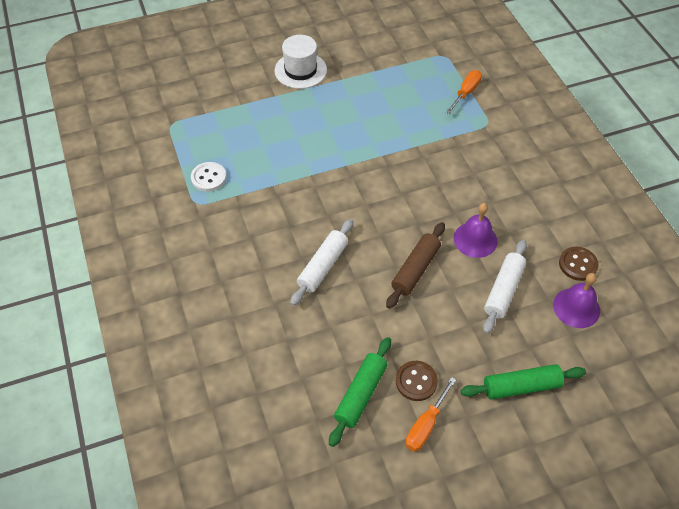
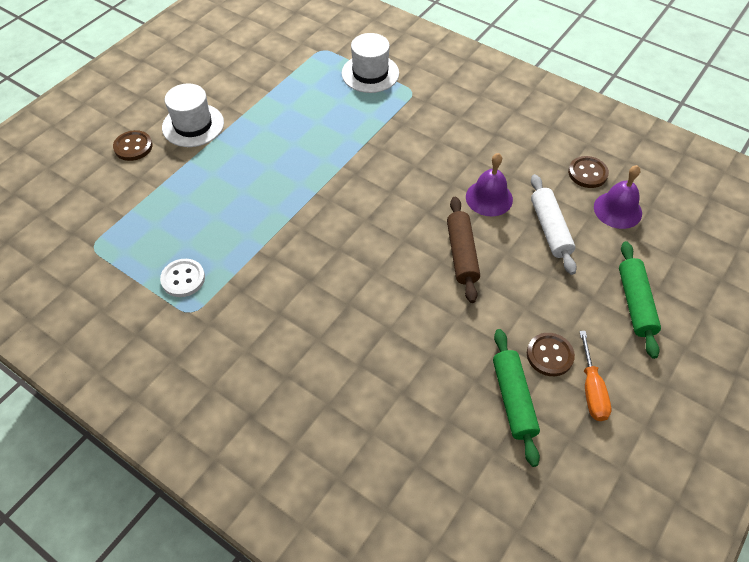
camera: 35 degrees left, 0 degrees up
white rolling pin [290,219,353,306] -> none
orange screwdriver [446,70,482,114] -> white hat [342,33,399,93]
green rolling pin [461,364,586,399] -> green rolling pin turned 45 degrees counterclockwise [619,241,661,359]
none -> brown button [113,130,153,161]

